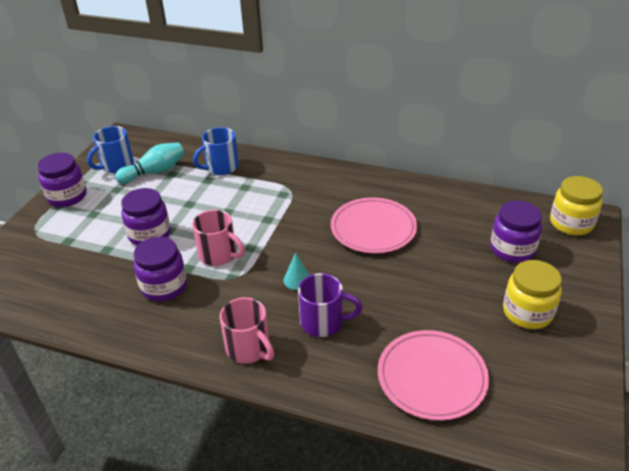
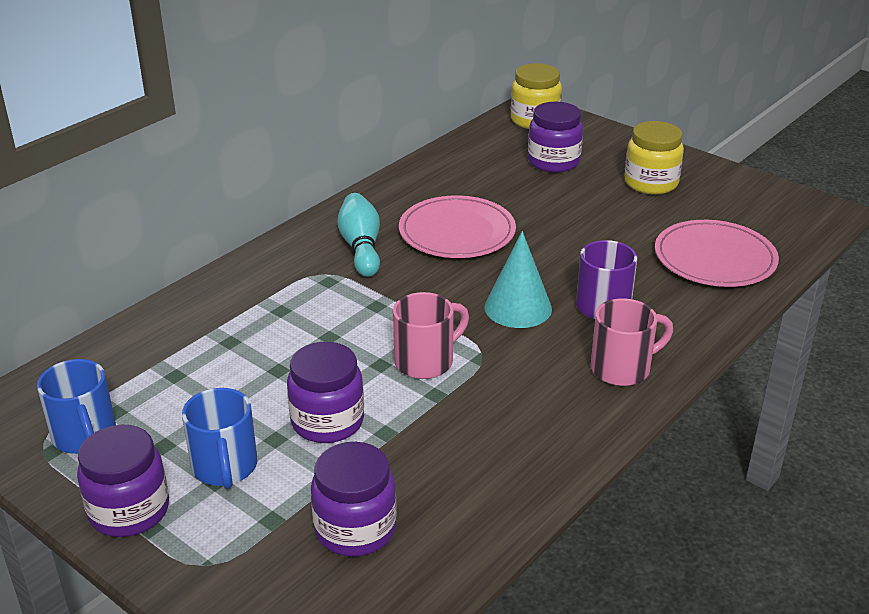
camera: 70 degrees left, 5 degrees down
turquoise bowling pin [115,143,185,184] -> turquoise bowling pin moved to [337,193,380,277]
purple jar [134,237,187,301] -> purple jar moved to [311,442,397,557]
blue mug [193,127,239,175] -> blue mug moved to [182,388,257,489]
turquoise cone [283,252,310,290] -> turquoise cone [484,231,552,328], size x1.76

